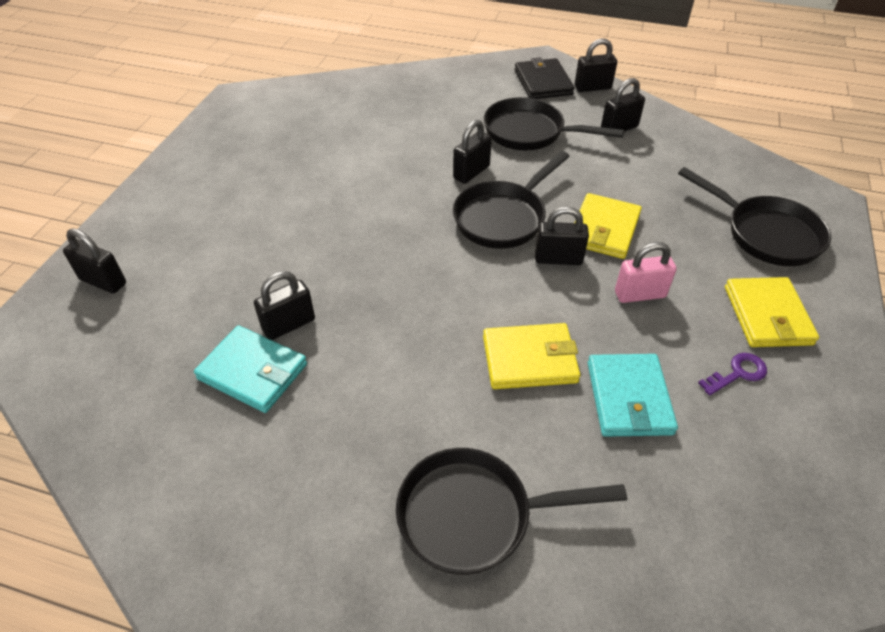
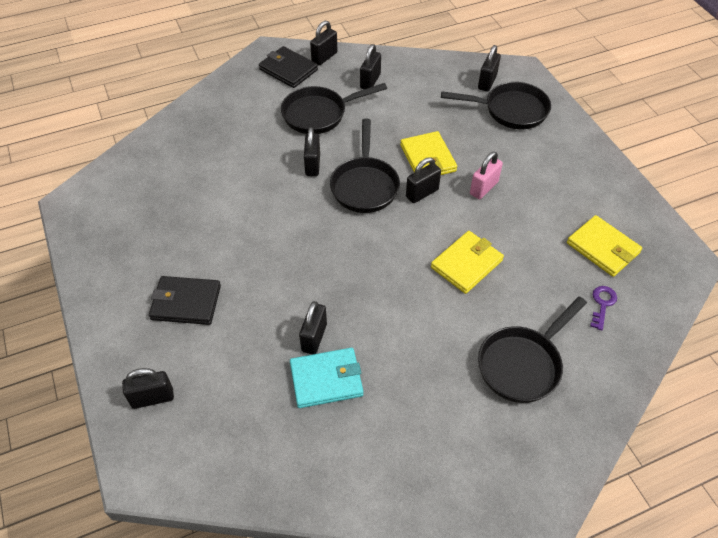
camera: 40 degrees left, 5 degrees up
turquoise wallet [588,354,678,437] -> none
purple key [698,353,767,396] -> purple key moved to [590,286,617,330]
yellow wallet [725,277,819,347] -> yellow wallet moved to [567,215,642,277]
none -> black wallet [149,276,221,325]
none -> black padlock [478,45,501,92]

